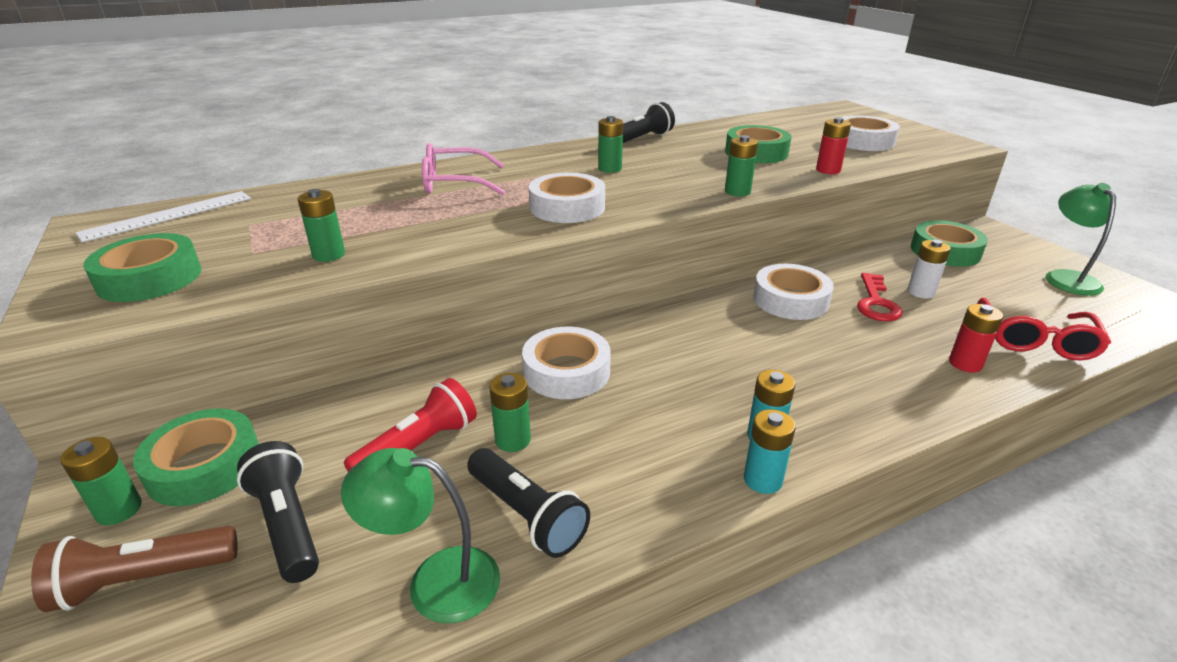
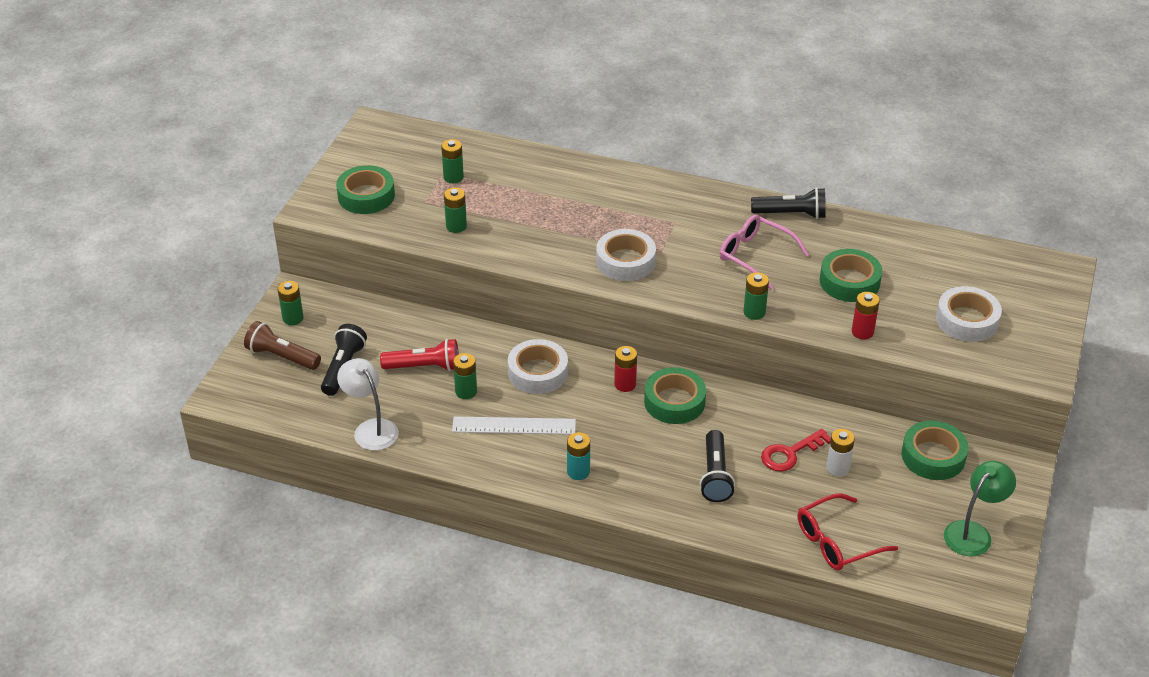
camera: 45 degrees right, 10 degrees up
white ruler [75,191,251,243] -> white ruler moved to [452,417,576,435]
green tape [133,409,259,506] -> green tape moved to [644,367,706,424]
green lamp [341,448,500,623] -> white lamp [337,358,399,451]
pink glasses [422,143,505,195] -> pink glasses moved to [719,215,809,290]
black flashlight [467,448,590,558] -> black flashlight moved to [700,430,735,502]
green battery [598,116,623,173] -> green battery moved to [441,139,464,183]
turquoise battery [744,409,796,494] -> none
white tape [753,264,834,320] -> none
red battery [949,304,1003,373] -> red battery moved to [614,346,637,392]

